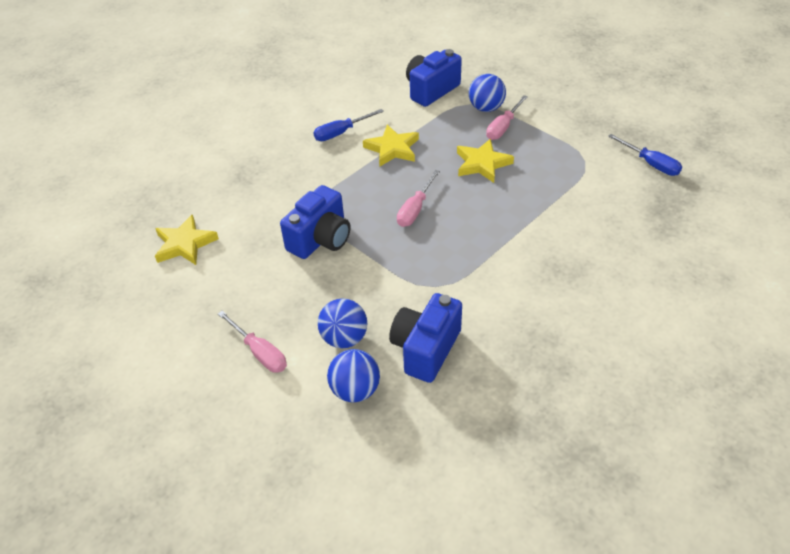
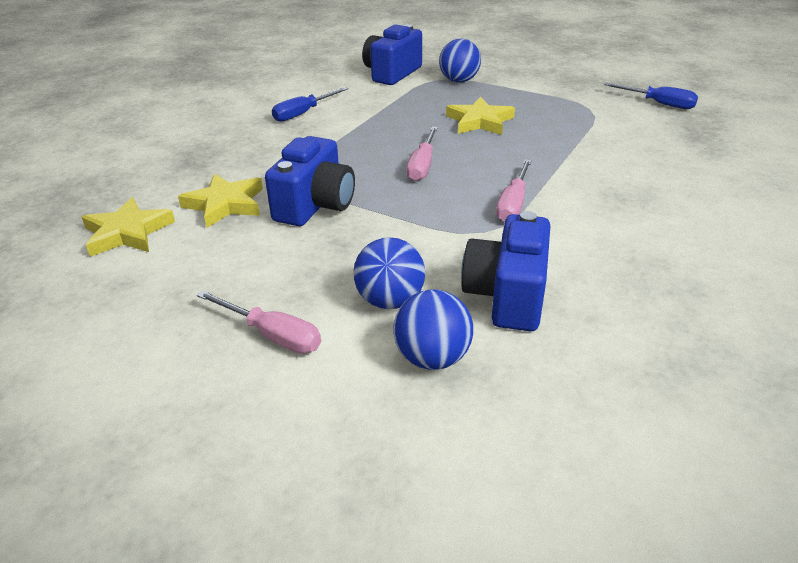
camera: 15 degrees left, 10 degrees down
yellow star [363,125,419,166] -> yellow star moved to [178,173,263,228]
pink screwdriver [486,95,528,140] -> pink screwdriver moved to [496,159,532,222]

